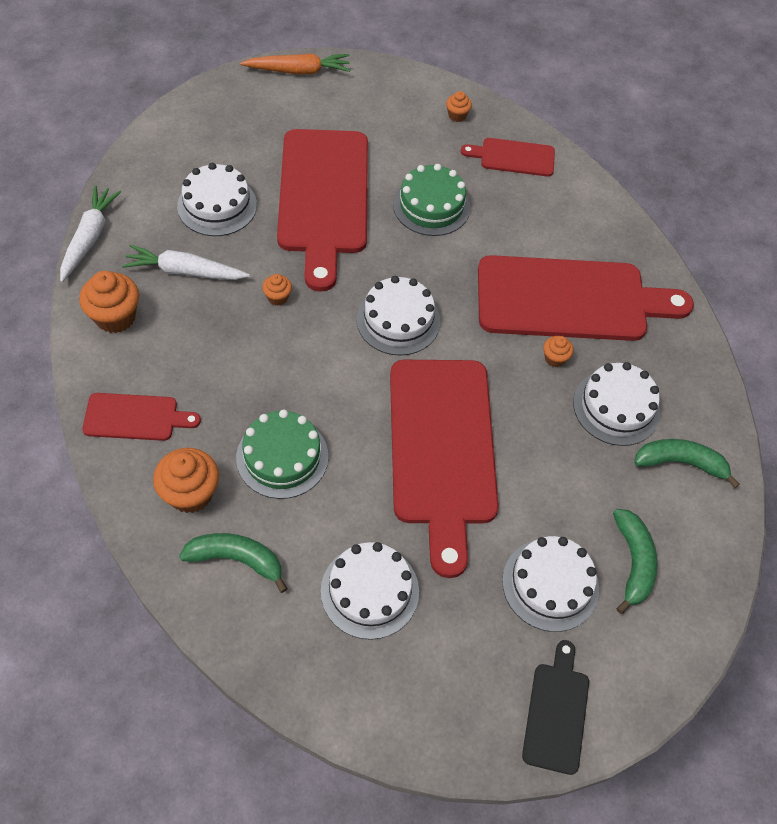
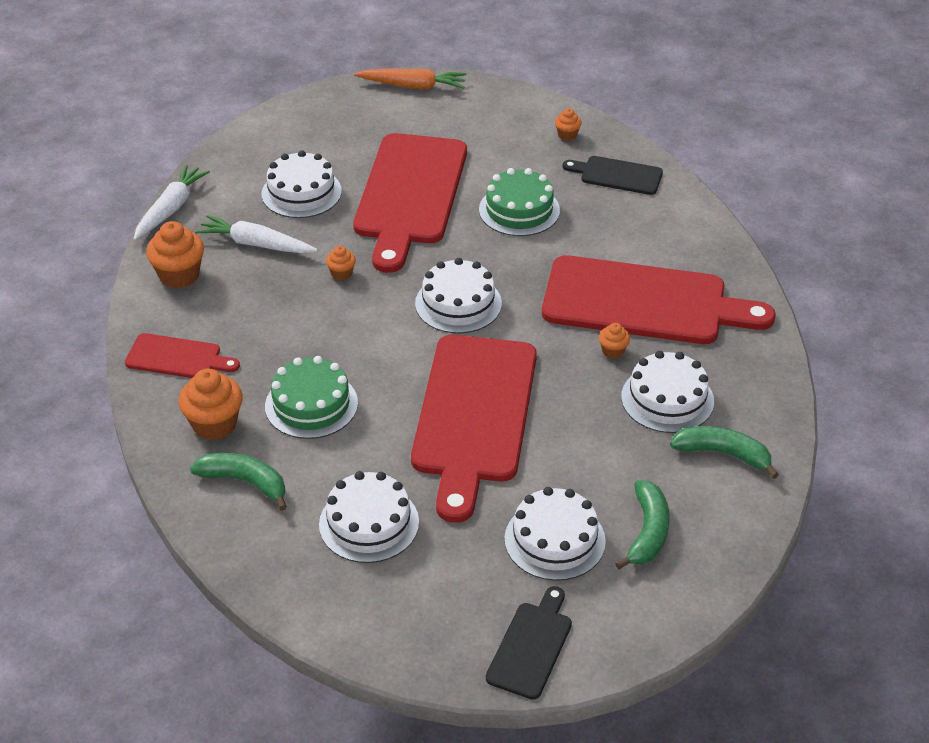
camera: 15 degrees right, 15 degrees down
red cutting board [461,138,555,177] -> black cutting board [562,156,663,195]

